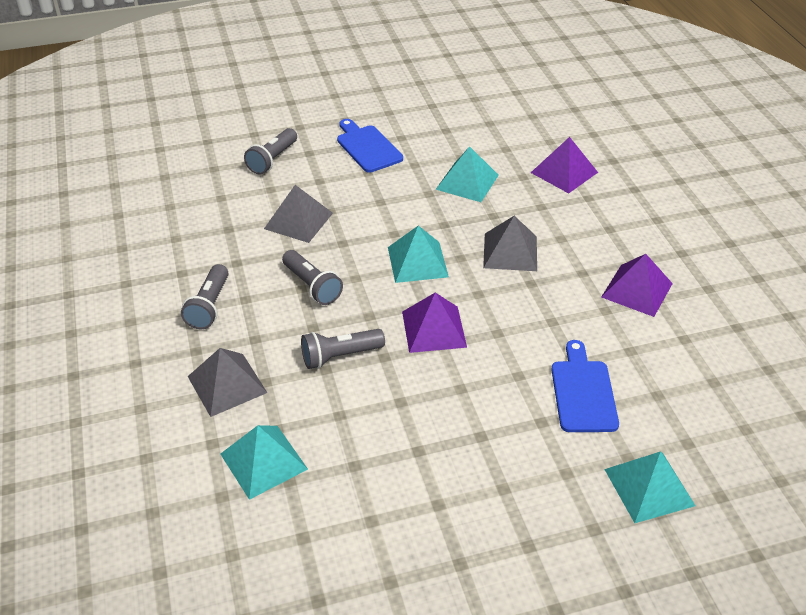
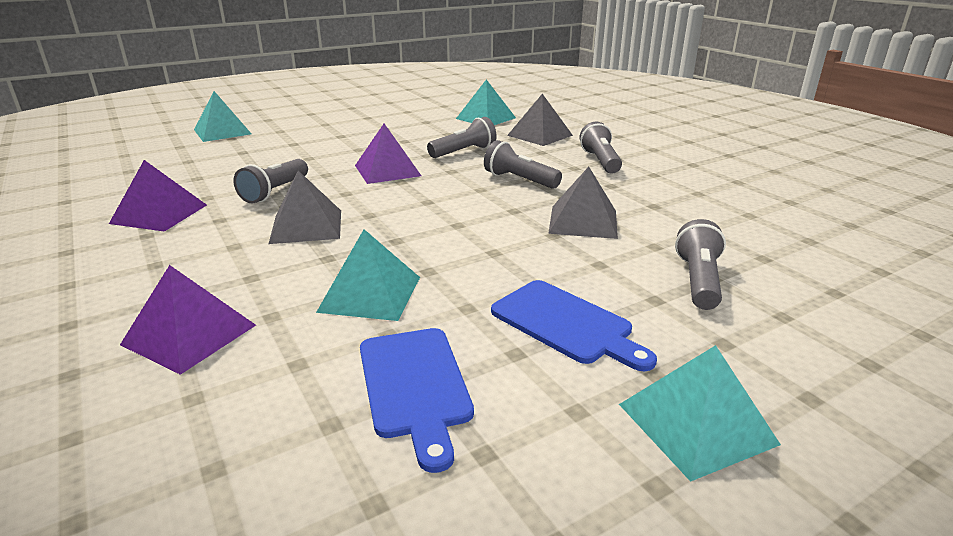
camera: 165 degrees right, 15 degrees down
turquoise pyramid [388,226,449,283] -> turquoise pyramid moved to [619,345,781,482]
blue cutting board [551,340,619,432] -> blue cutting board moved to [360,328,474,473]
none -> grey flashlight [233,159,308,203]

